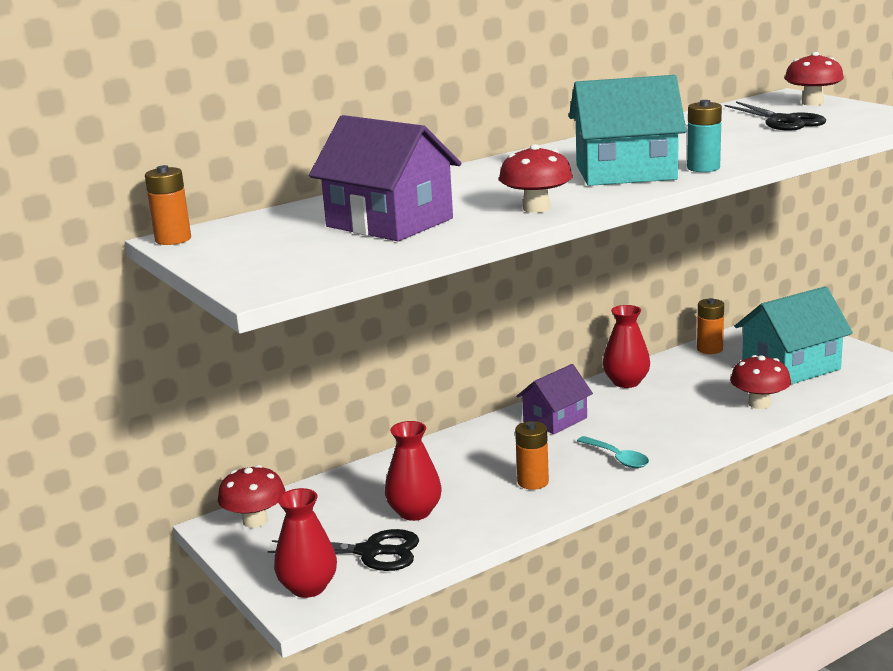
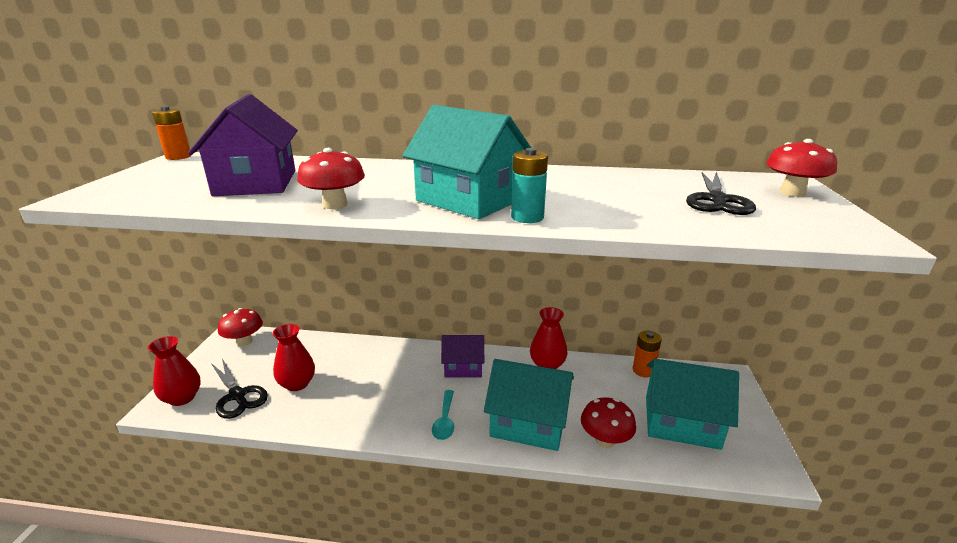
camera: 40 degrees right, 5 degrees up
orange battery [515,421,549,490] -> none
none -> turquoise house [484,359,574,451]

